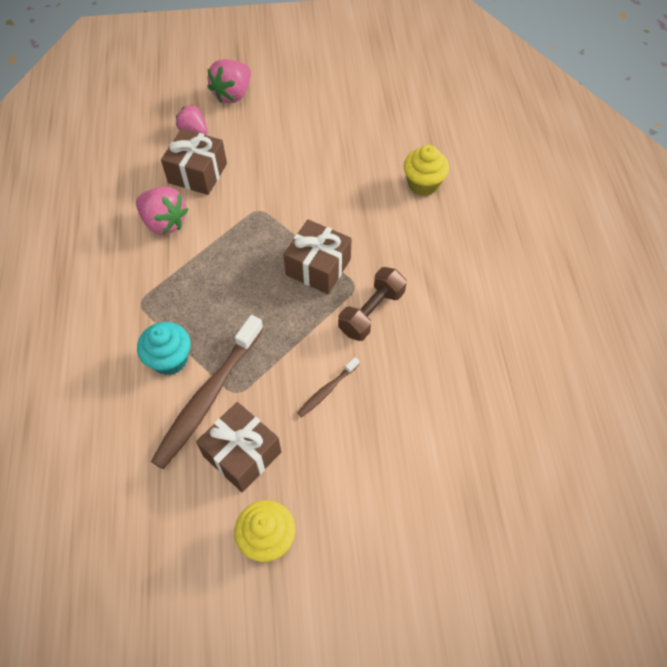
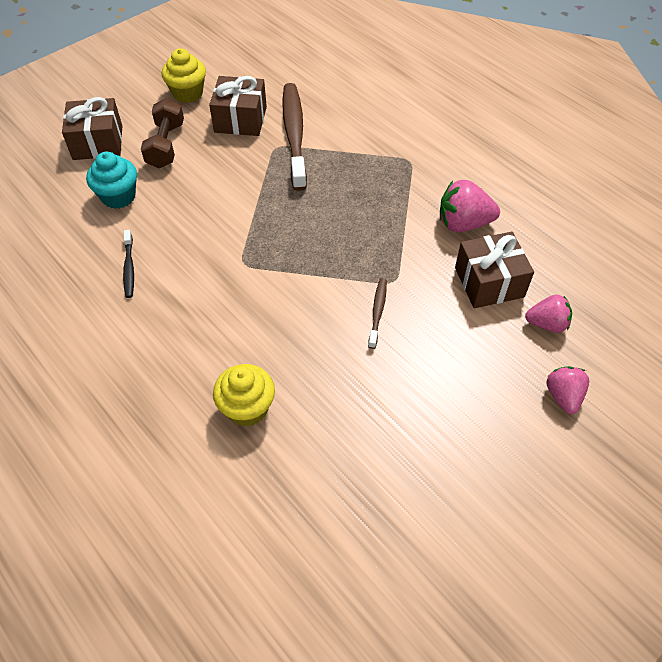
camera: 145 degrees right, 5 degrees down
turquoise cupcake [137,322,190,375] -> turquoise cupcake moved to [86,152,137,209]
pink strawberry [207,59,251,103] -> pink strawberry [546,366,589,414], size x0.66
brown gift [283,219,352,294] -> brown gift moved to [62,97,122,160]
brown toothbrush [297,357,359,417] -> brown toothbrush moved to [368,278,387,349]
brown dumbbell [338,267,406,341] -> brown dumbbell moved to [141,98,184,168]
none -> black toothbrush [123,230,134,298]

